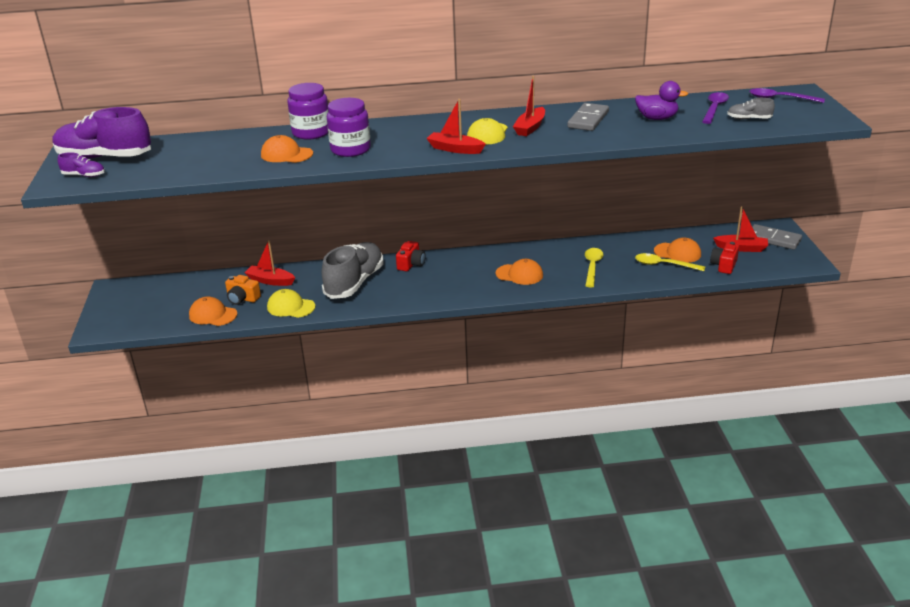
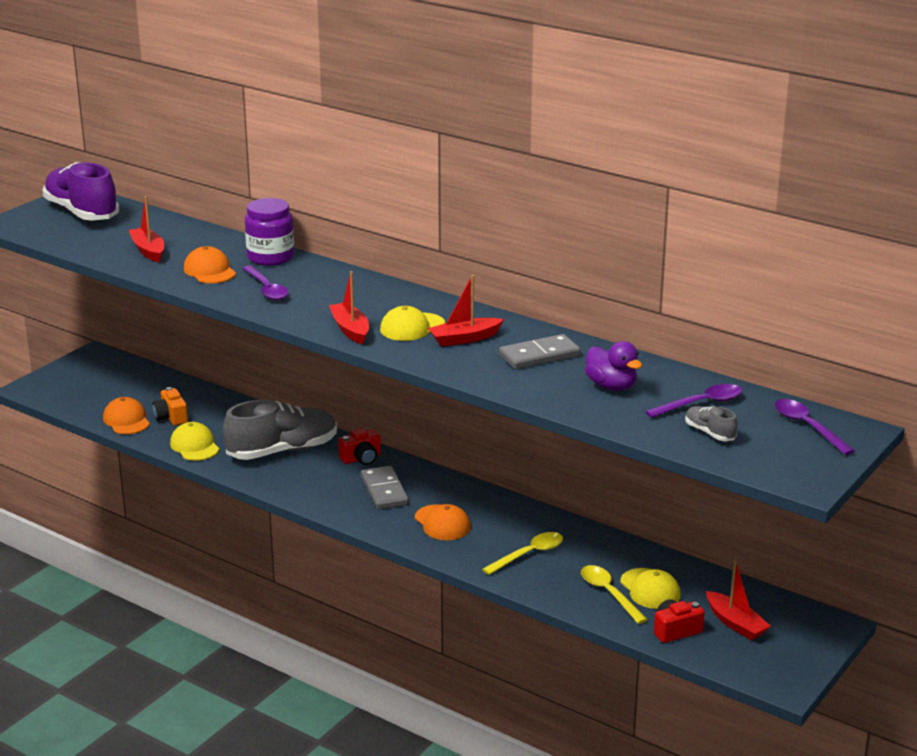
camera: 40 degrees right, 5 degrees down
purple shoe [58,152,105,177] -> none
red boat [244,240,295,286] -> red boat moved to [129,196,164,262]
purple jar [327,98,371,157] -> purple spoon [242,265,288,301]
orange cap [654,237,701,263] -> yellow cap [620,568,681,609]
grey domino [752,224,802,250] -> grey domino moved to [361,466,409,510]

